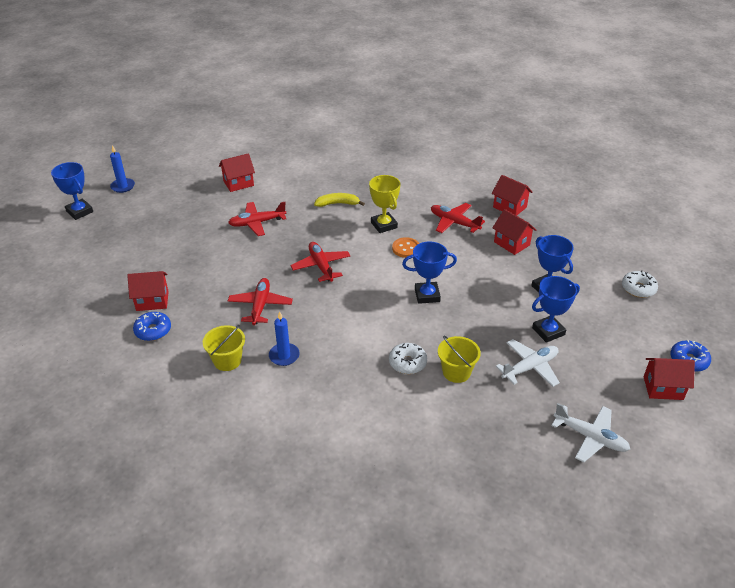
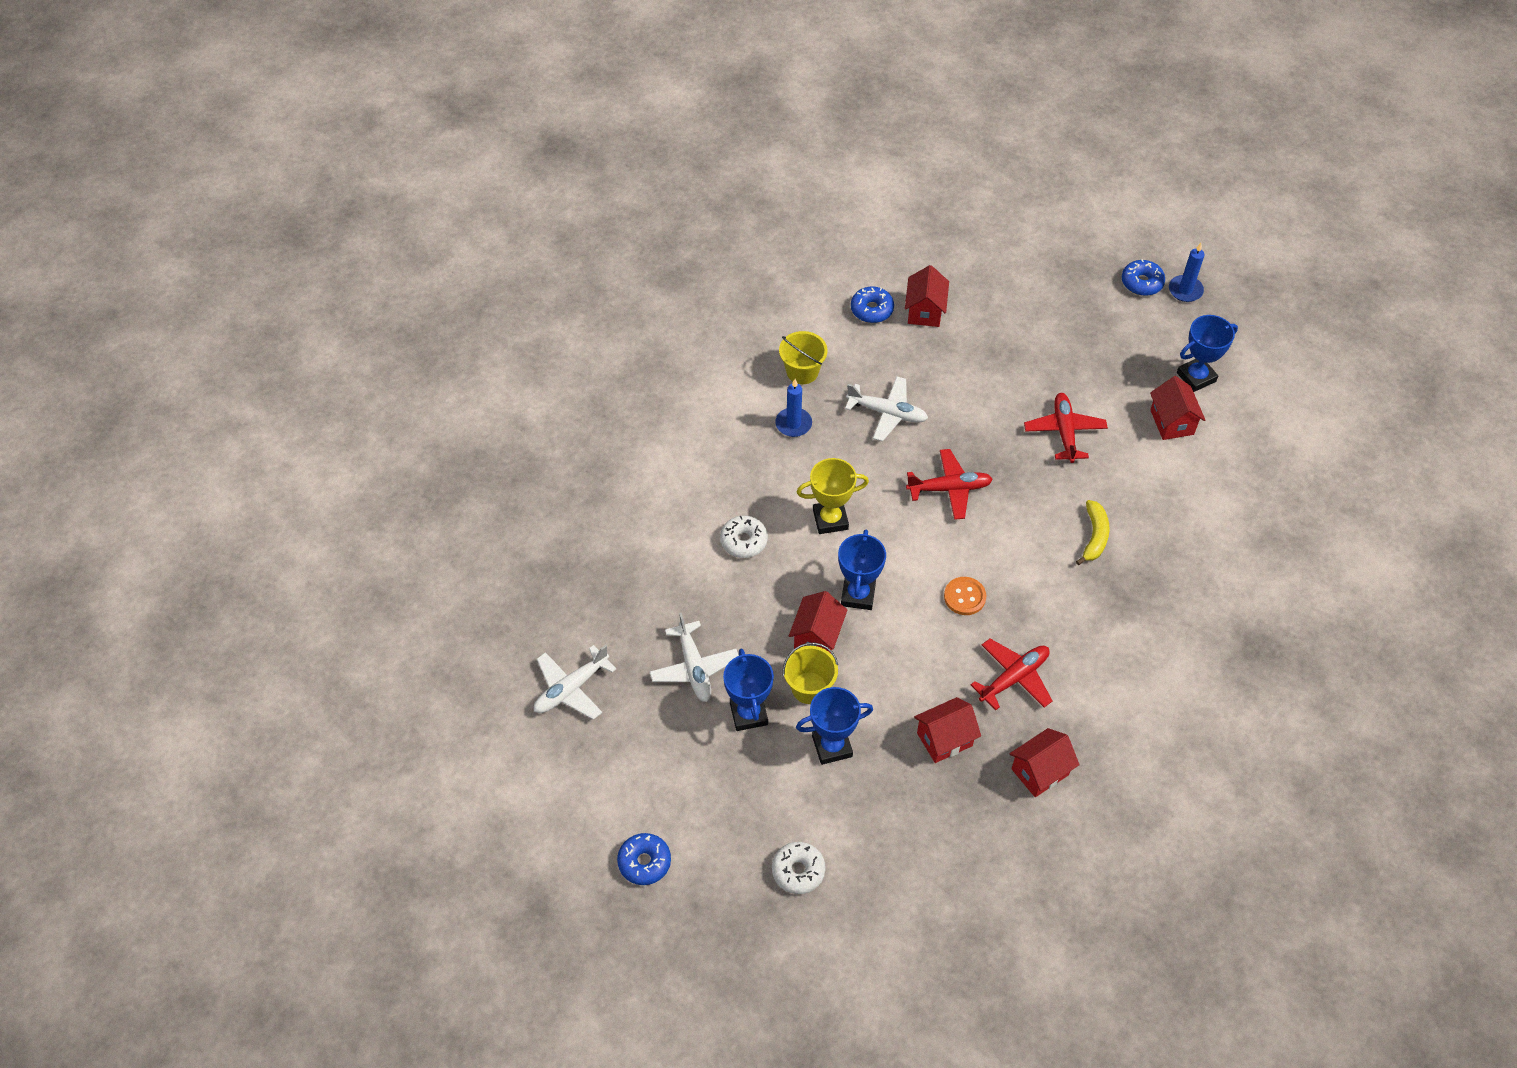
camera: 105 degrees right, 15 degrees up
blue trophy [51,162,93,220] -> blue trophy moved to [1177,315,1238,392]
red plane [228,278,293,325] -> white plane [845,376,928,442]
yellow trophy [369,175,401,233] -> yellow trophy moved to [797,458,869,534]
yellow bucket [438,336,481,383] -> yellow bucket moved to [783,642,838,704]
red house [644,358,695,400] -> red house moved to [789,591,847,652]
none -> blue donut [1122,259,1165,296]

